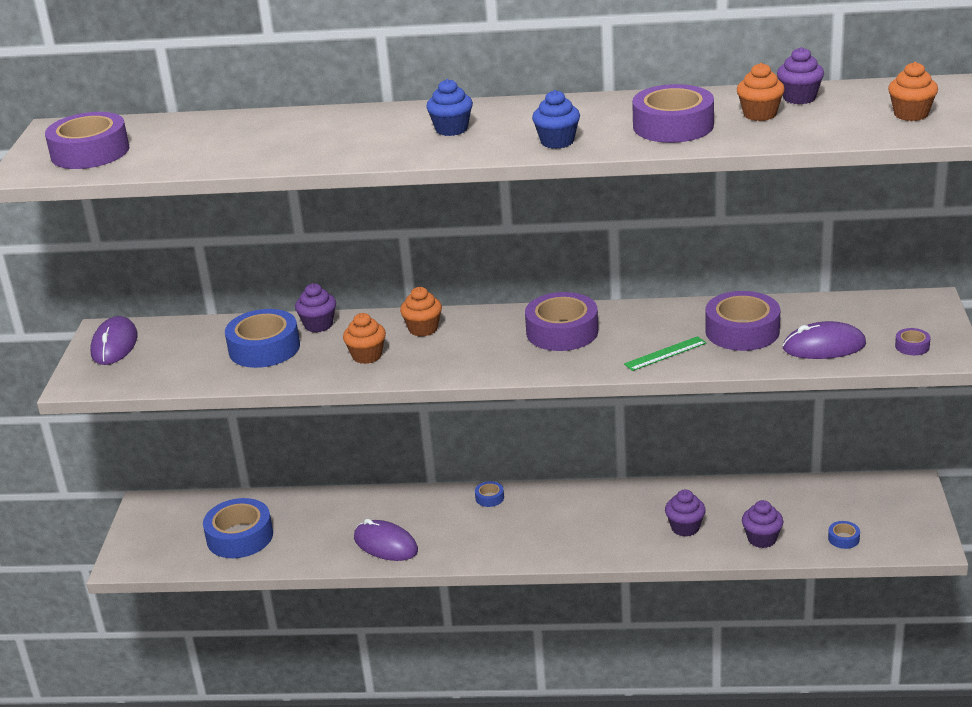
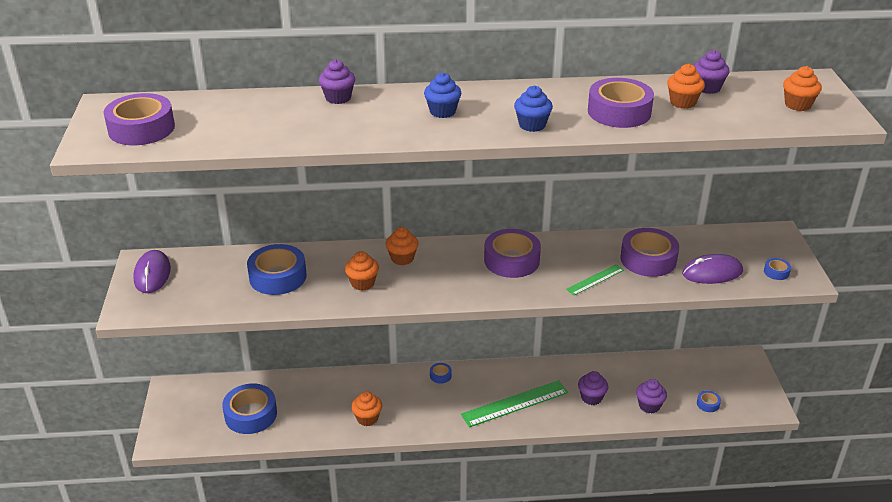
camera: 10 degrees left, 5 degrees up
purple cupcake [295,283,336,333] -> purple cupcake moved to [319,59,355,104]
purple mouse [354,519,418,561] -> orange cupcake [351,392,382,426]
purple tape [895,328,930,355] -> blue tape [764,258,791,280]
none -> green ruler [461,380,568,427]

